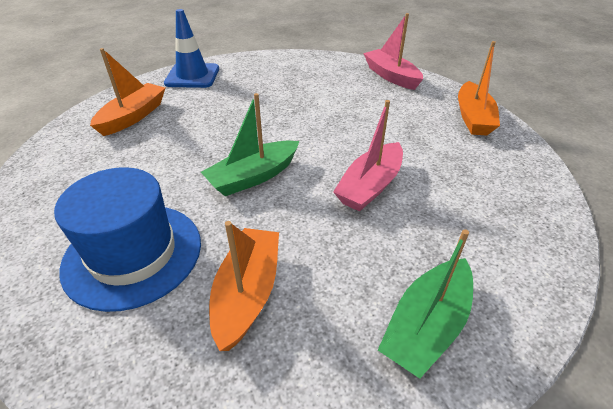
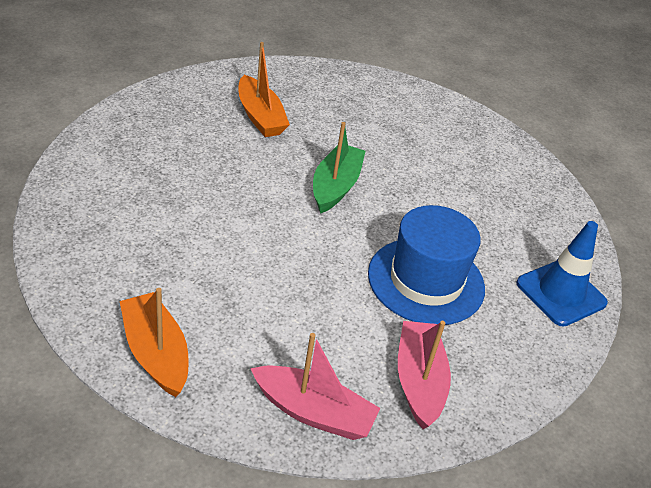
camera: 140 degrees right, 0 degrees up
blue hat [54,167,201,312] -> blue hat moved to [368,205,485,325]
orange boat [90,48,165,136] -> none
pink boat [333,100,403,212] -> pink boat moved to [398,321,451,429]
green boat [378,229,473,378] -> none

